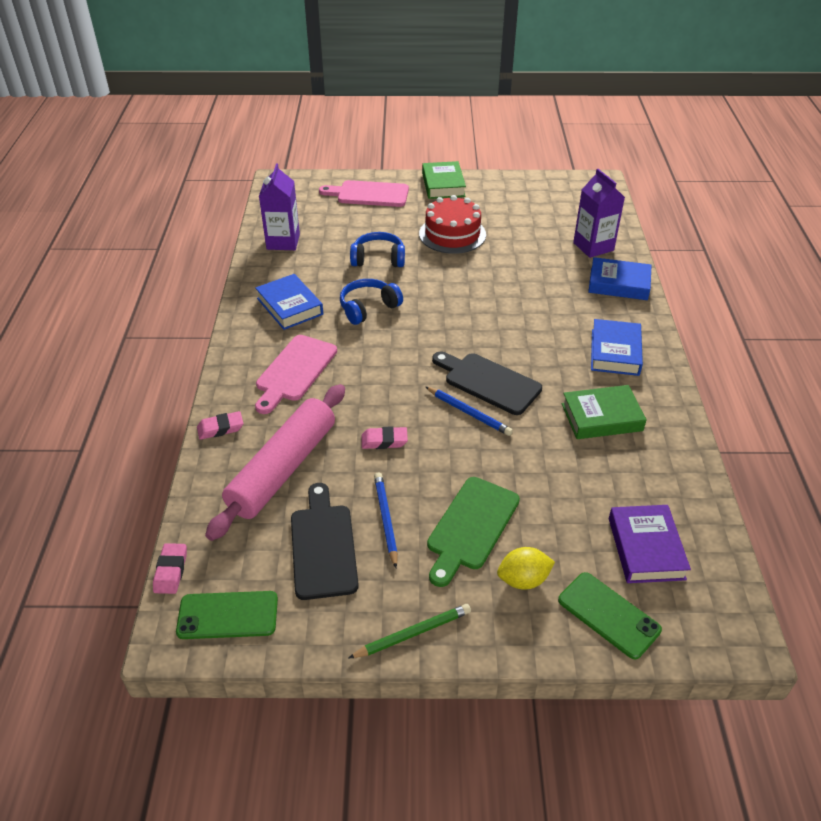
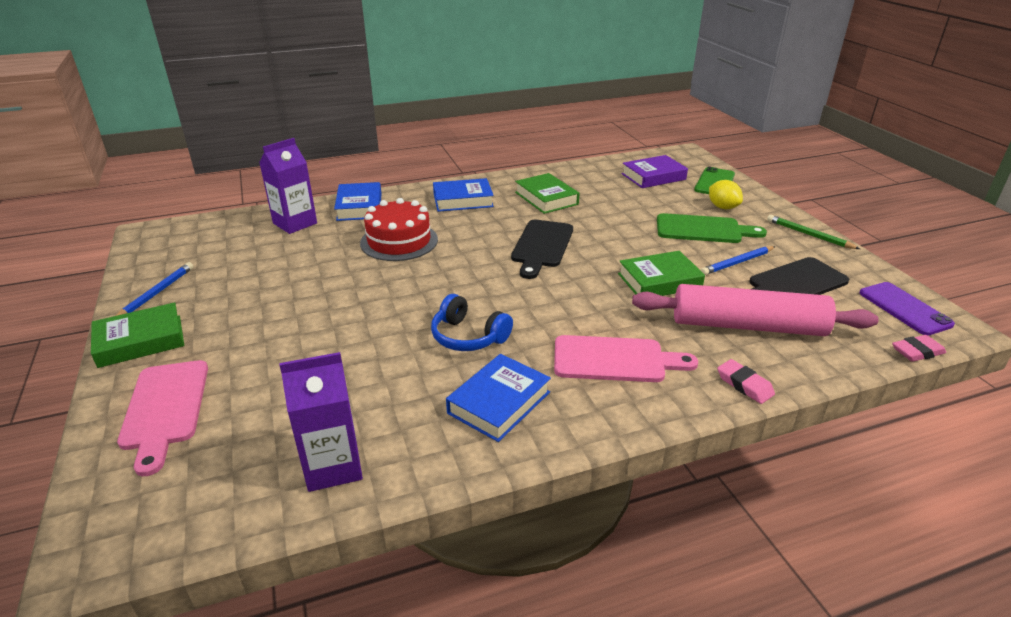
camera: 110 degrees left, 10 degrees down
green phone [176,591,278,639] -> purple phone [859,282,955,335]
blue headphones [350,232,405,267] -> none
pink eraser [362,426,408,449] -> green book [618,251,705,296]
red cake [419,195,486,254] -> red cake moved to [360,198,438,261]
blue pencil [425,386,513,436] -> blue pencil moved to [116,262,193,316]

